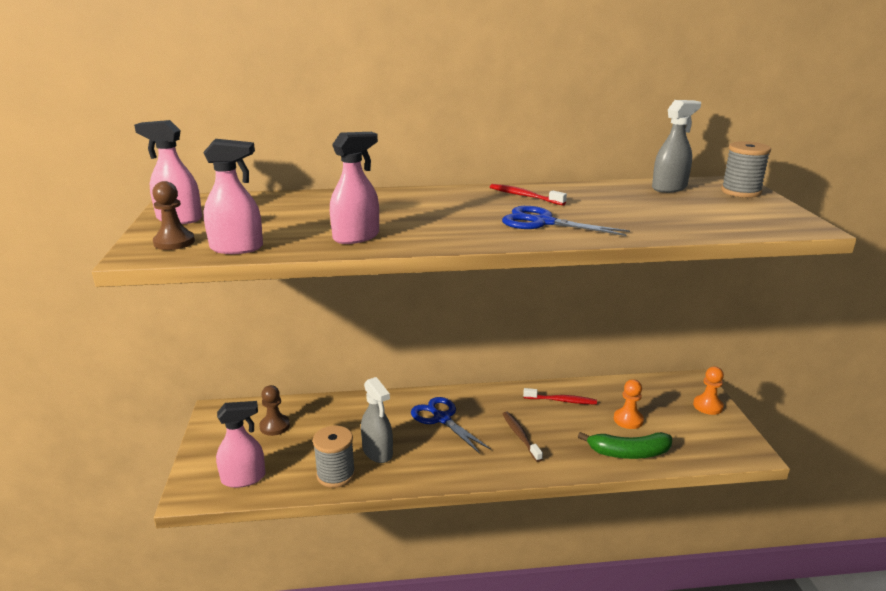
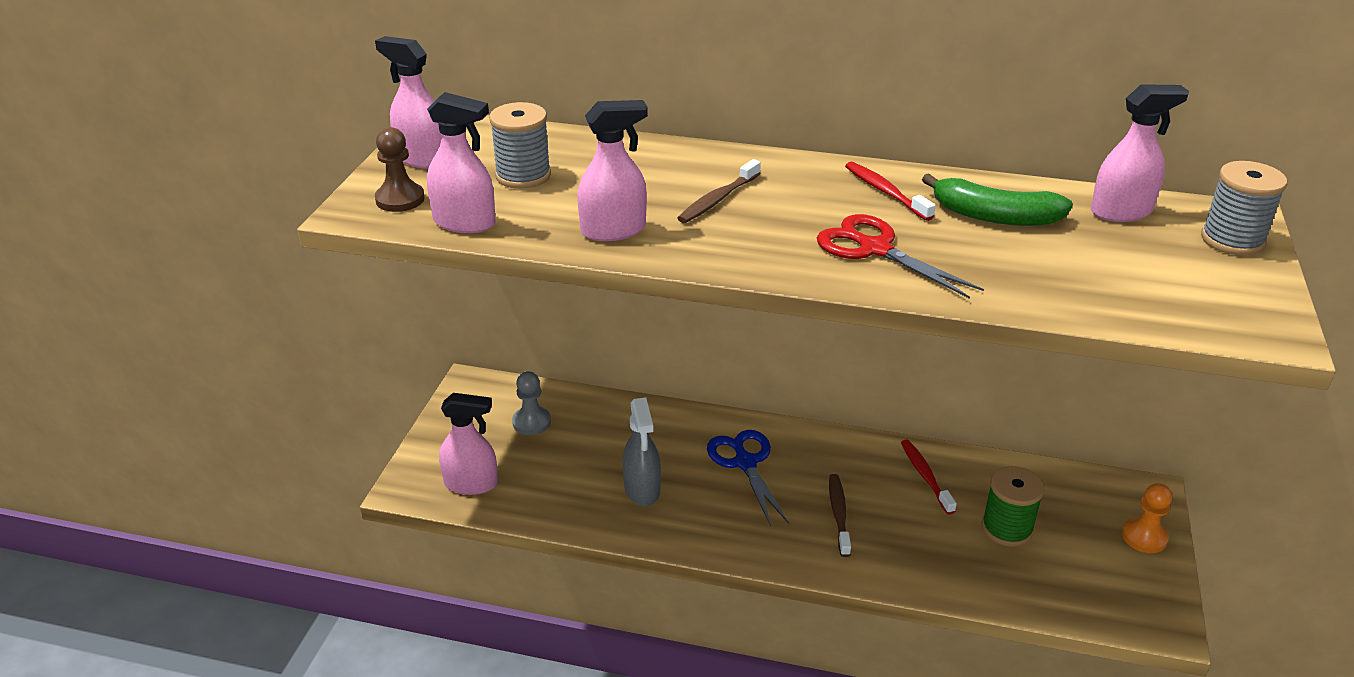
camera: 20 degrees right, 10 degrees up
brown pawn [259,385,290,436] -> grey pawn [512,371,551,435]
grey spool [313,426,355,488] -> grey spool moved to [489,102,551,189]
blue scissors [502,206,630,236] -> red scissors [817,214,984,299]
red toothbrush [523,388,597,405] -> red toothbrush turned 135 degrees counterclockwise [901,439,957,515]
green banana [578,432,672,459] -> green banana moved to [922,173,1073,226]
orange pawn [614,379,644,429] -> green spool [982,466,1044,547]
grey spray bottle [652,100,701,193] -> pink spray bottle [1091,84,1189,222]
none -> brown toothbrush [678,159,761,223]

